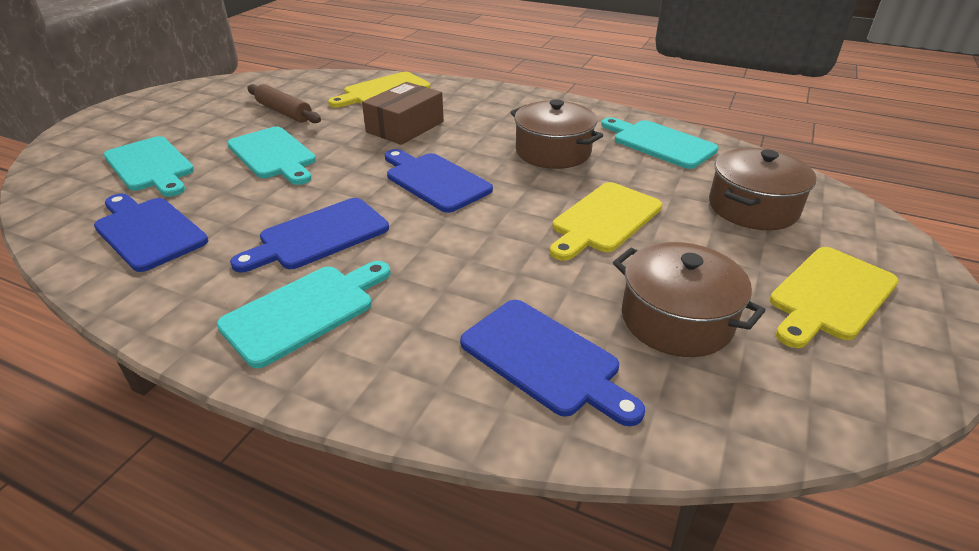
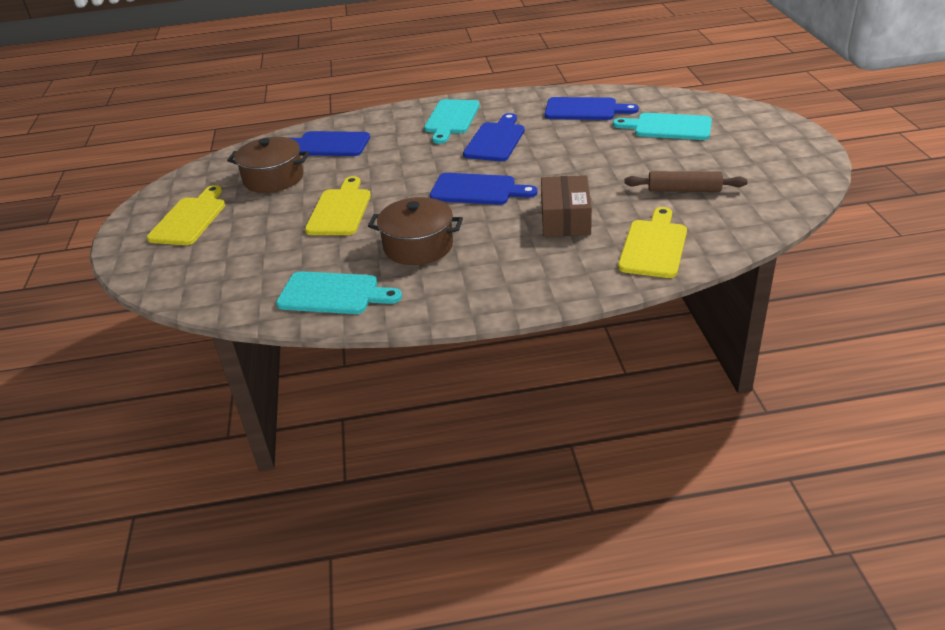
camera: 150 degrees right, 0 degrees up
turquoise cutting board [227,127,316,185] -> none
brown pot [709,148,816,230] -> none

